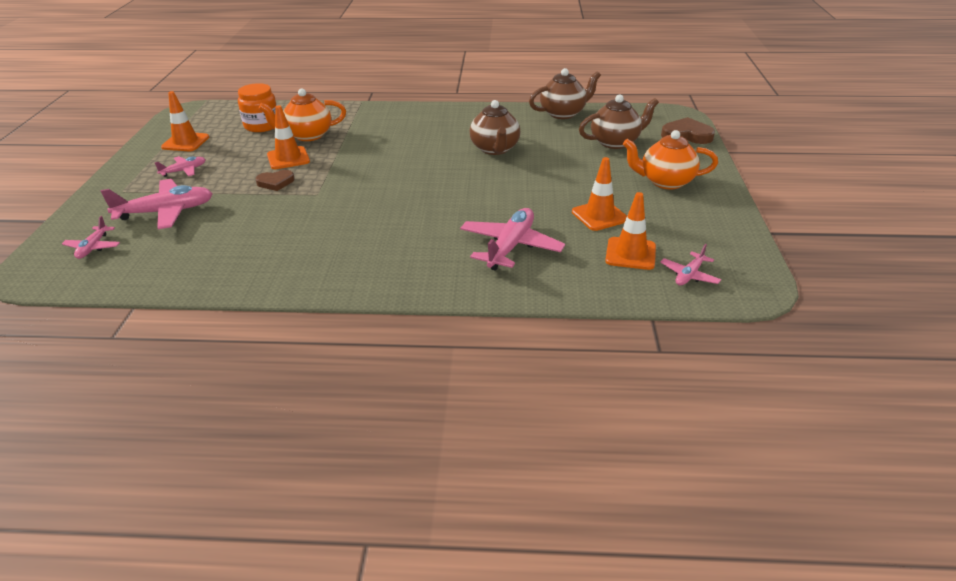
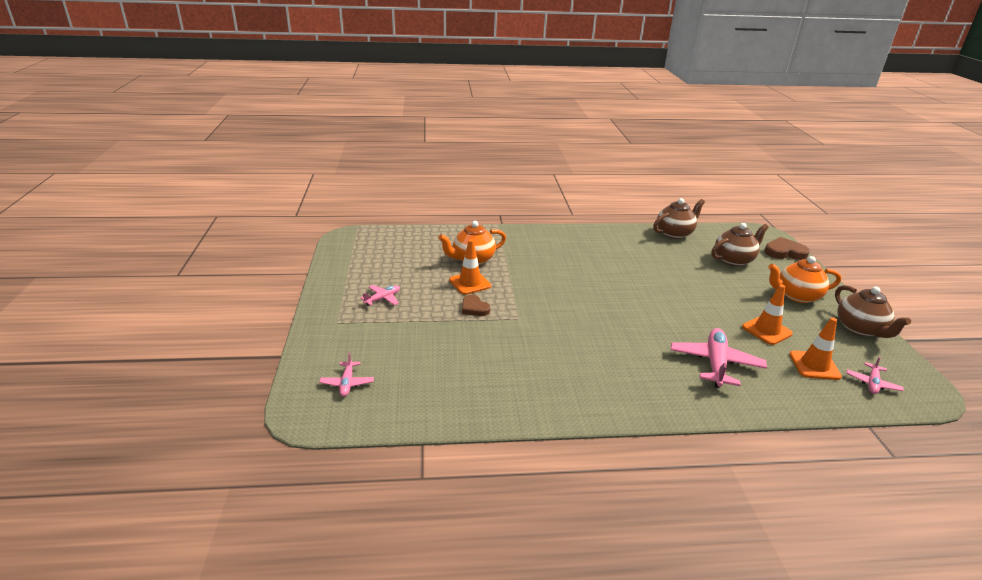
camera: 10 degrees left, 5 degrees down
pink plane [101,179,213,229] -> none
orange traffic cone [161,91,209,151] -> none
orange jar [238,83,277,132] -> none
brown heart [256,170,295,191] -> brown heart turned 75 degrees clockwise [462,295,490,316]
brown teapot [470,100,520,155] -> brown teapot moved to [835,285,911,338]

